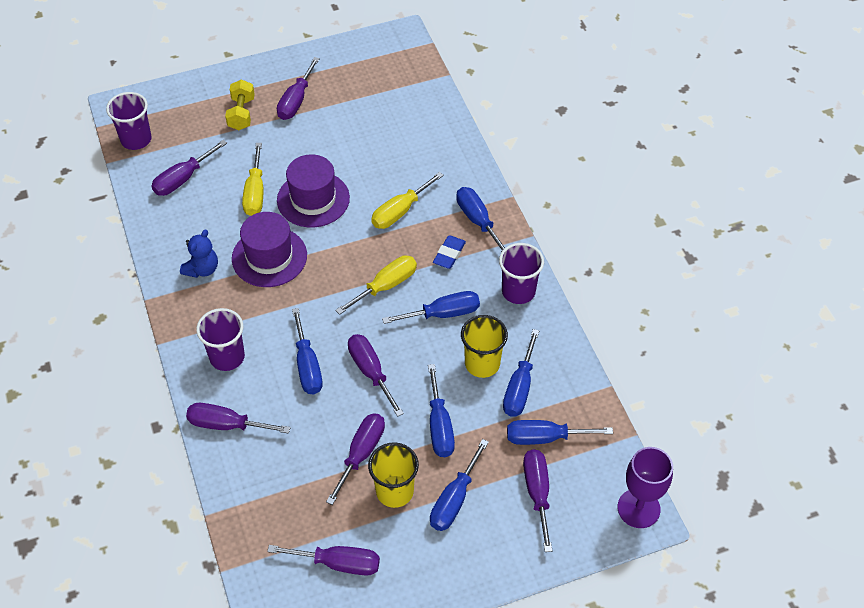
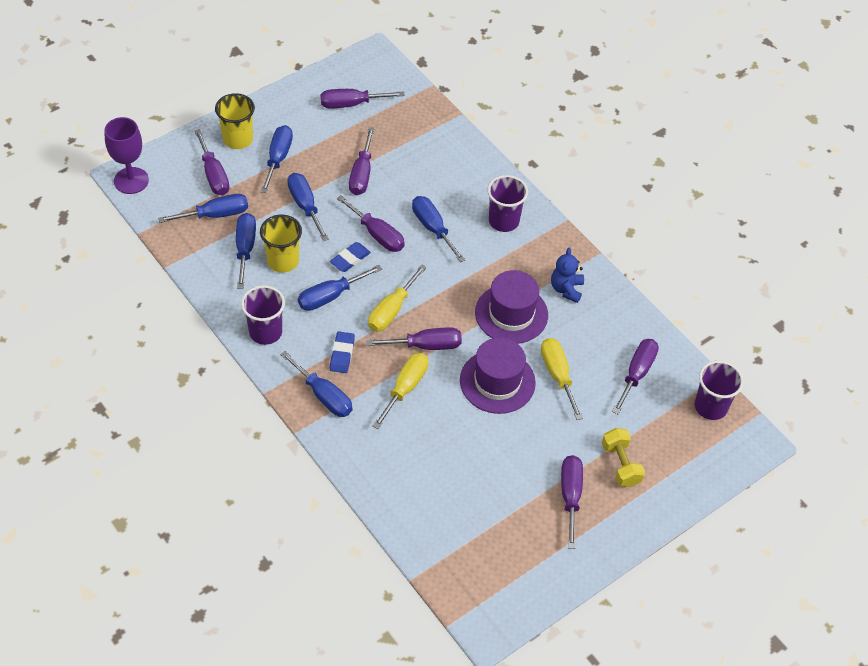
camera: 160 degrees right, 0 degrees up
purple screwdriver [186,403,291,434] -> purple screwdriver moved to [366,328,462,350]
yellow cup [368,442,419,508] -> yellow cup moved to [215,93,255,149]
none -> blue eraser [330,242,371,272]

